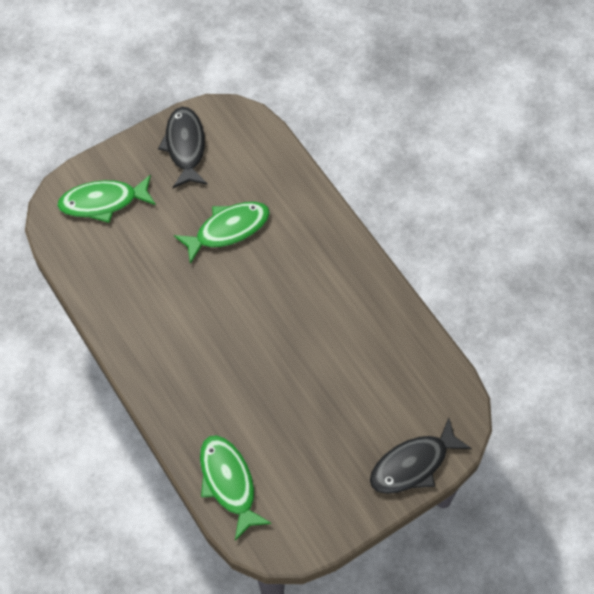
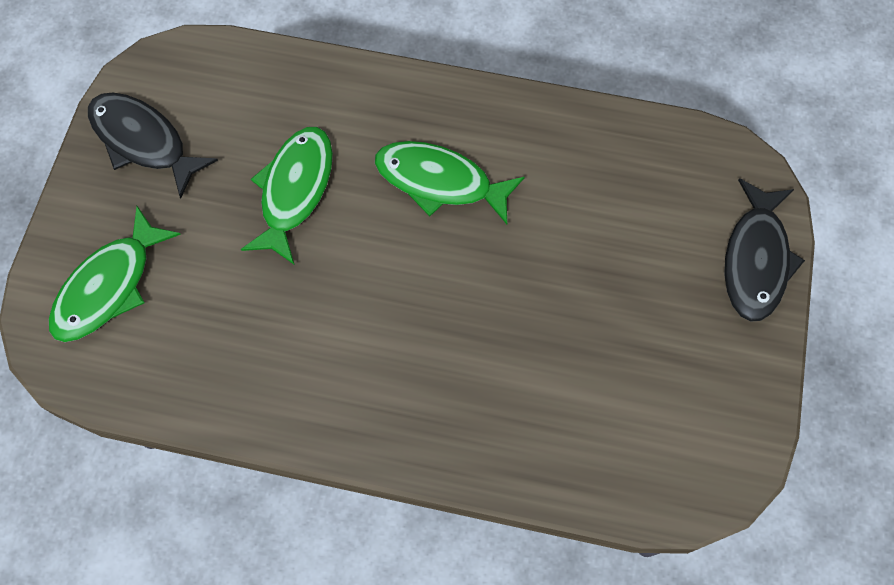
camera: 45 degrees left, 5 degrees up
green fish [200,435,272,540] -> green fish moved to [375,141,525,224]

